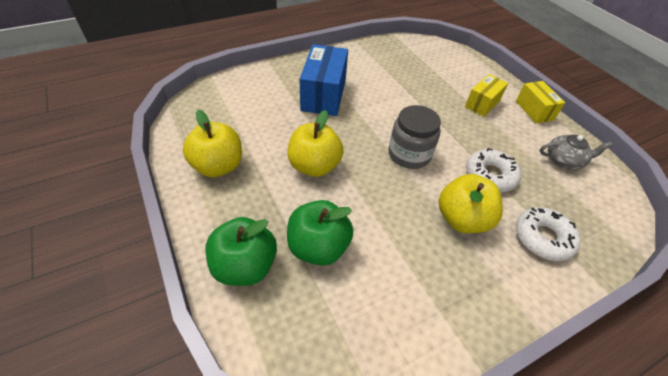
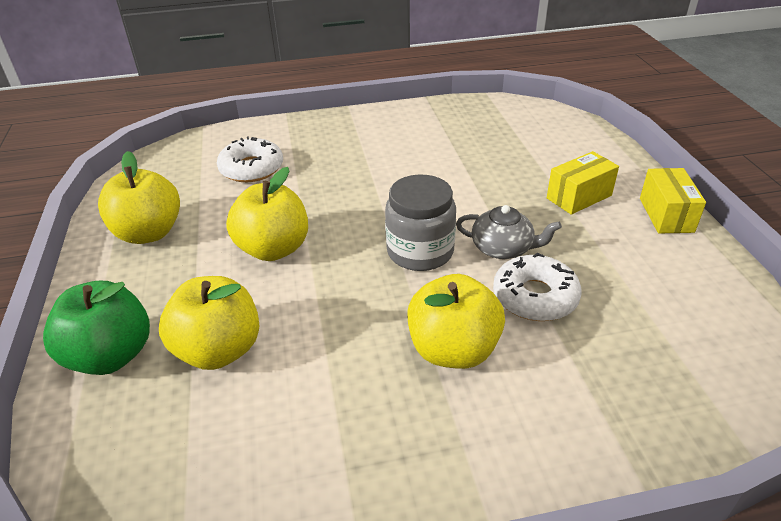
camera: 20 degrees right, 10 degrees down
green apple [287,200,353,266] -> yellow apple [159,276,259,370]
blue box [300,44,348,116] -> none
white donut [516,207,581,261] -> white donut moved to [217,136,283,182]
grey teapot [539,135,612,169] -> grey teapot moved to [456,205,562,259]

